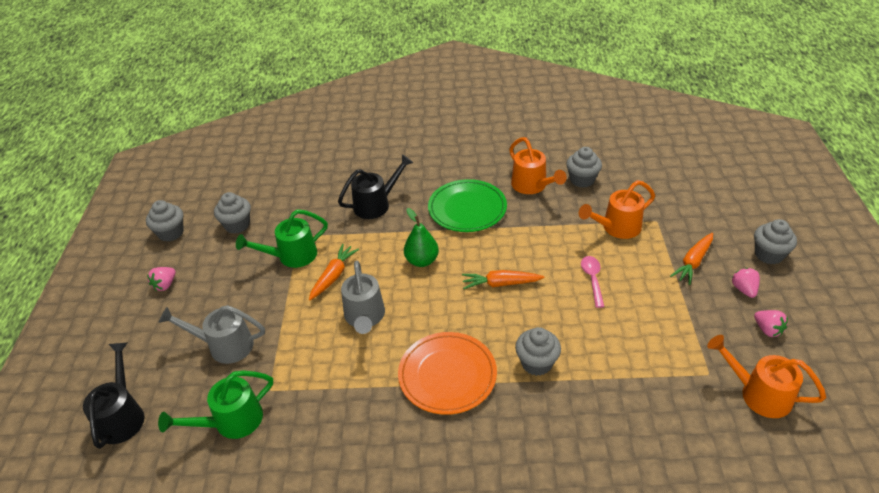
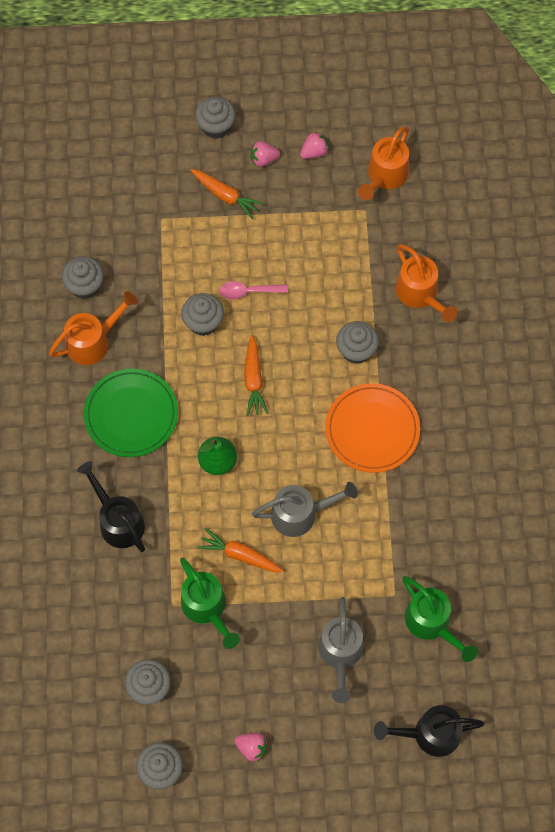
camera: 95 degrees left, 25 degrees up
orange watering can [579,180,655,239] -> orange watering can moved to [396,244,457,322]
none -> grey cupcake [181,293,224,336]

